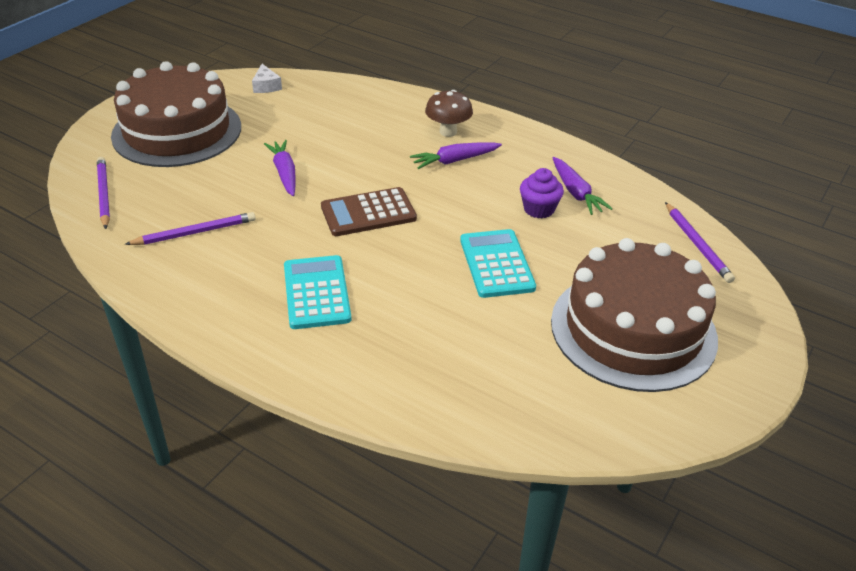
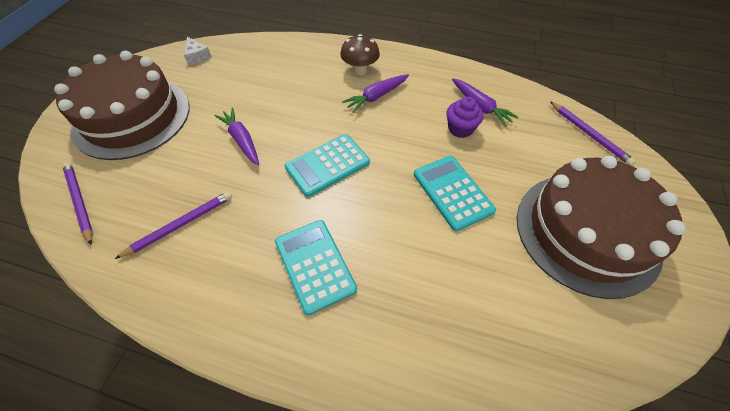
camera: 15 degrees left, 15 degrees up
brown calculator [321,187,417,236] -> turquoise calculator [285,134,370,197]

